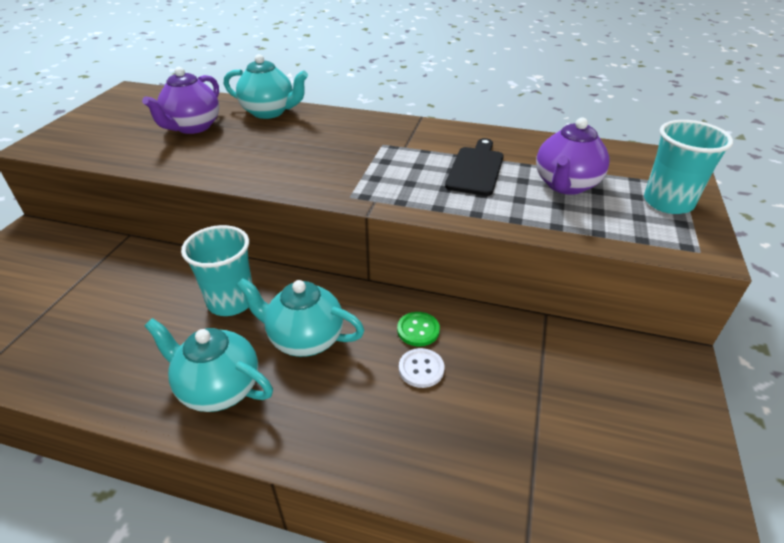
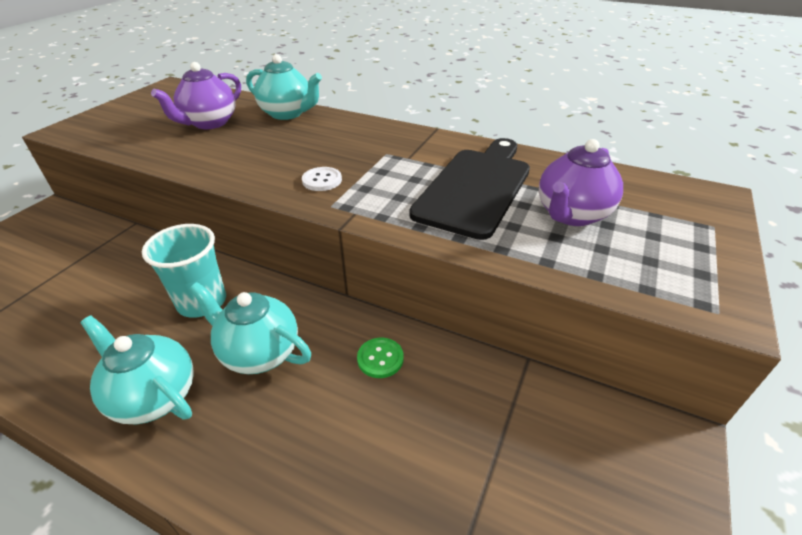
camera: 10 degrees right, 0 degrees up
white button [399,348,444,388] -> white button moved to [302,167,342,191]
black cutting board [445,138,504,196] -> black cutting board [409,138,530,240], size x1.59
turquoise cup [644,120,733,214] -> none

